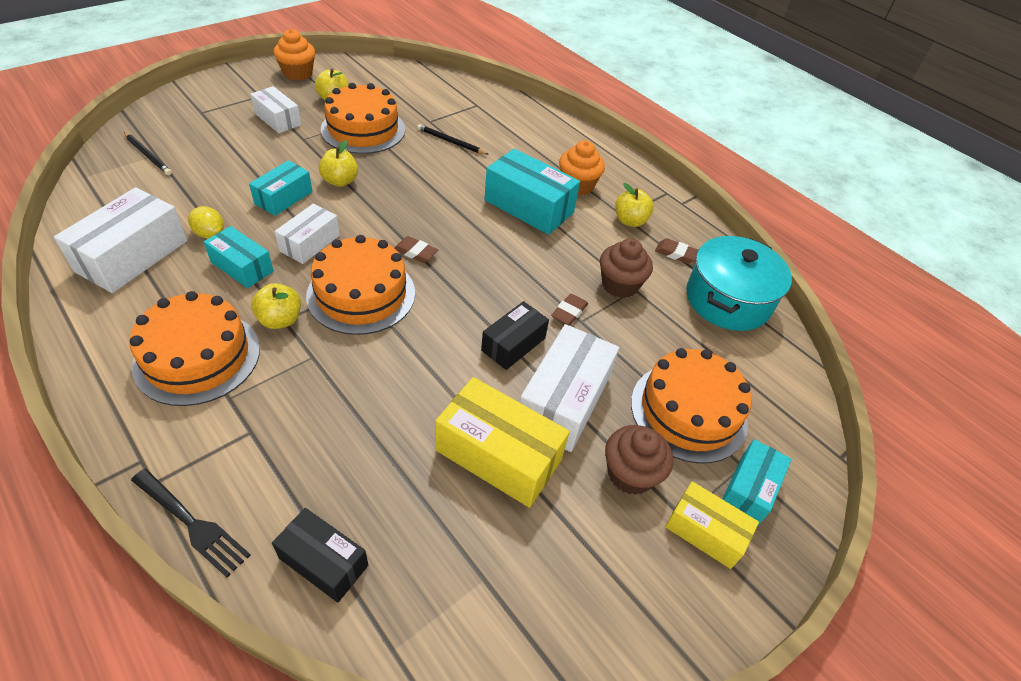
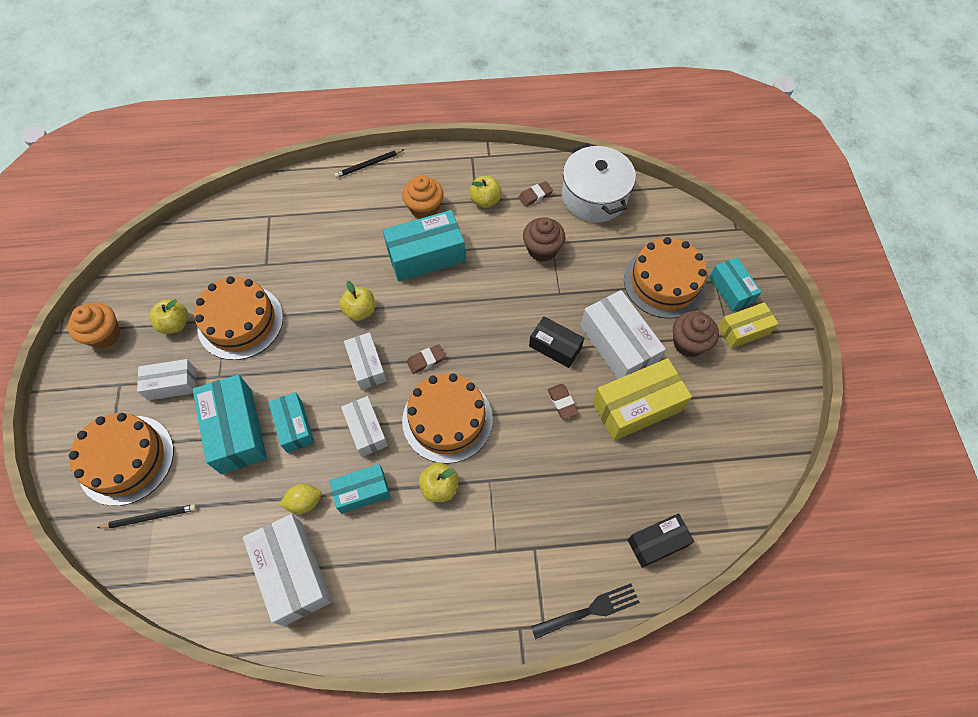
camera: 50 degrees left, 15 degrees up
orange cake [129,291,260,406] -> orange cake moved to [69,413,174,506]
yellow apple [319,140,358,187] -> yellow apple moved to [339,281,375,321]
black pencil [417,124,489,155] -> black pencil moved to [334,149,405,178]
black box [481,301,549,370] -> black box turned 45 degrees counterclockwise [529,316,584,368]
brown eraser [551,294,589,326] -> brown eraser moved to [548,384,578,419]
turquoise pot [686,236,792,331] -> white pot [562,144,636,222]
none -> turquoise box [193,374,267,474]
none -> white box [344,332,387,390]

